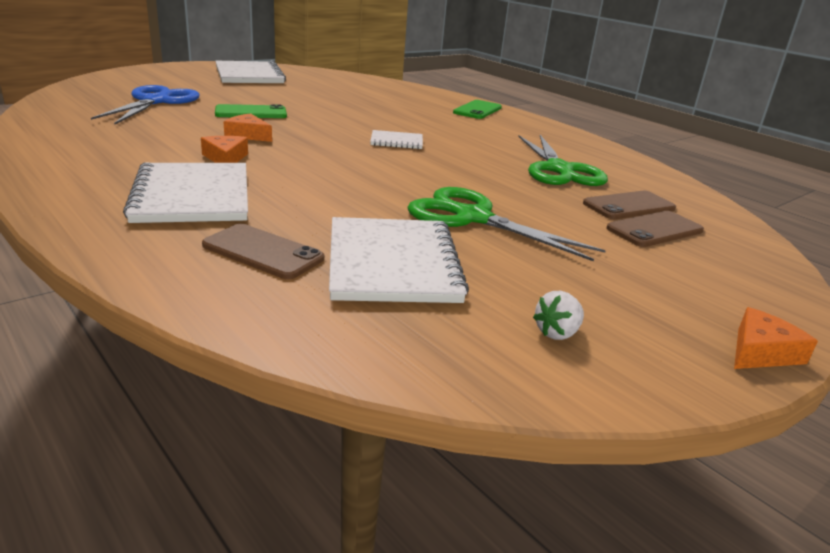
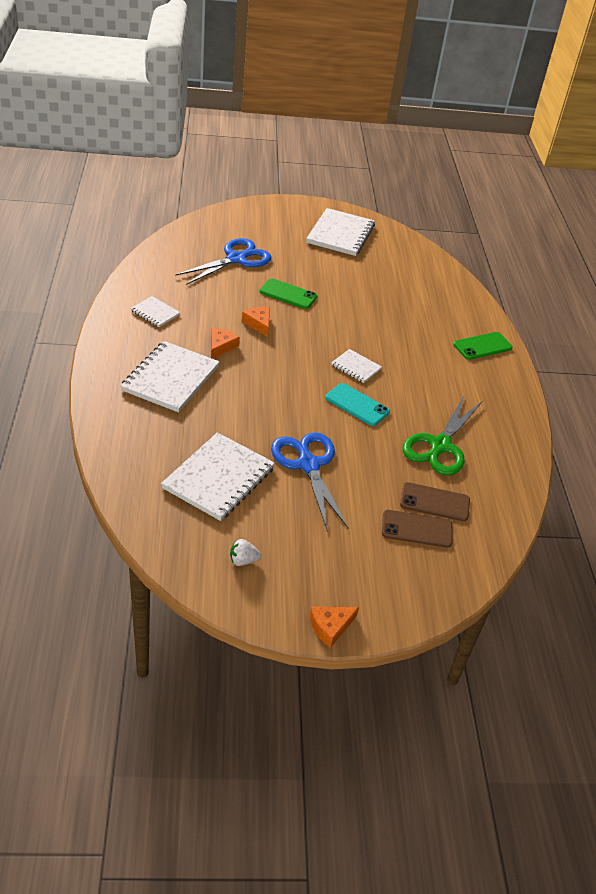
camera: 35 degrees right, 15 degrees up
brown phone [202,224,324,279] -> none
green scissors [407,187,606,261] -> blue scissors [271,432,349,531]
orange cheese [734,307,818,369] -> orange cheese turned 150 degrees clockwise [310,607,359,648]
none -> white notebook [130,296,180,327]
none -> turquoise phone [325,383,390,426]

